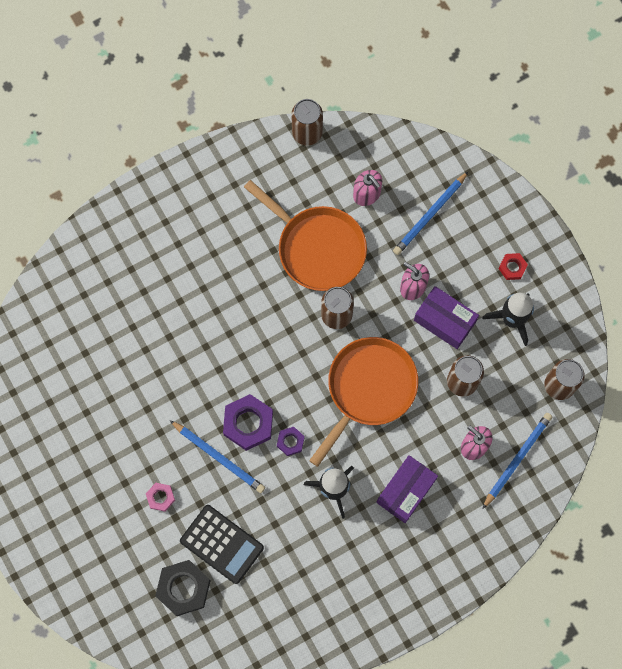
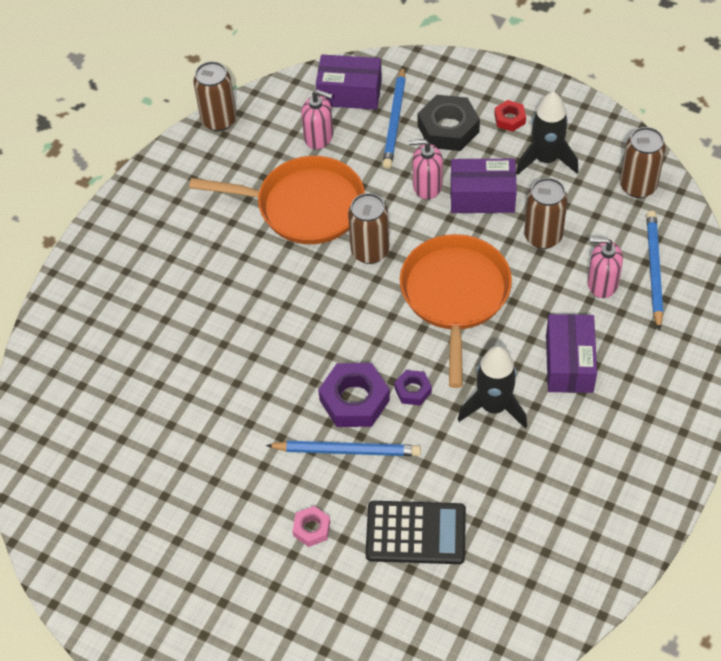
camera: 30 degrees left, 20 degrees down
black nut [155,560,211,616] -> black nut moved to [418,95,480,151]
none -> purple box [316,55,382,110]

